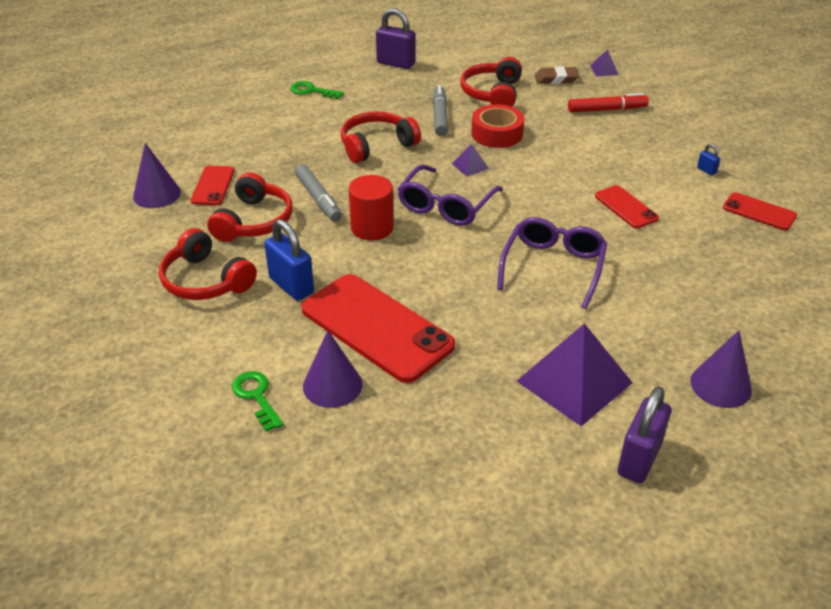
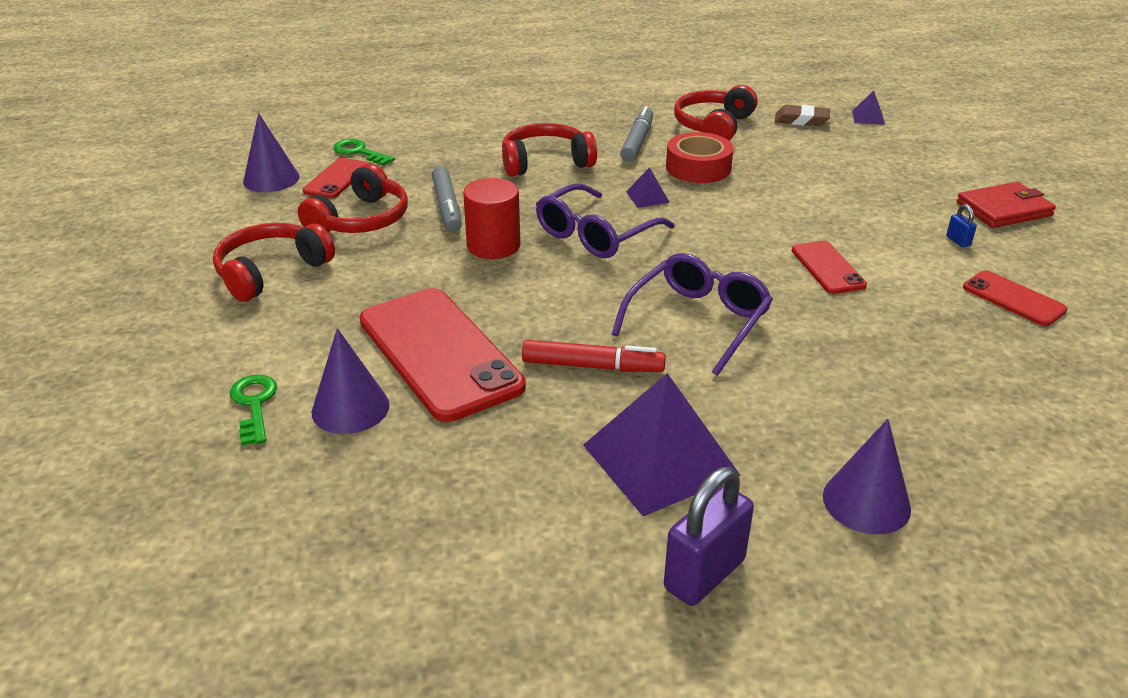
camera: 15 degrees right, 5 degrees down
red headphones [159,228,257,300] -> red headphones turned 75 degrees clockwise [213,223,335,302]
blue padlock [264,219,314,301] -> none
green key [290,81,344,99] -> green key moved to [333,139,395,166]
purple padlock [376,8,415,69] -> none
red marker [568,93,649,113] -> red marker moved to [522,340,666,372]
none -> red wallet [957,182,1056,228]

